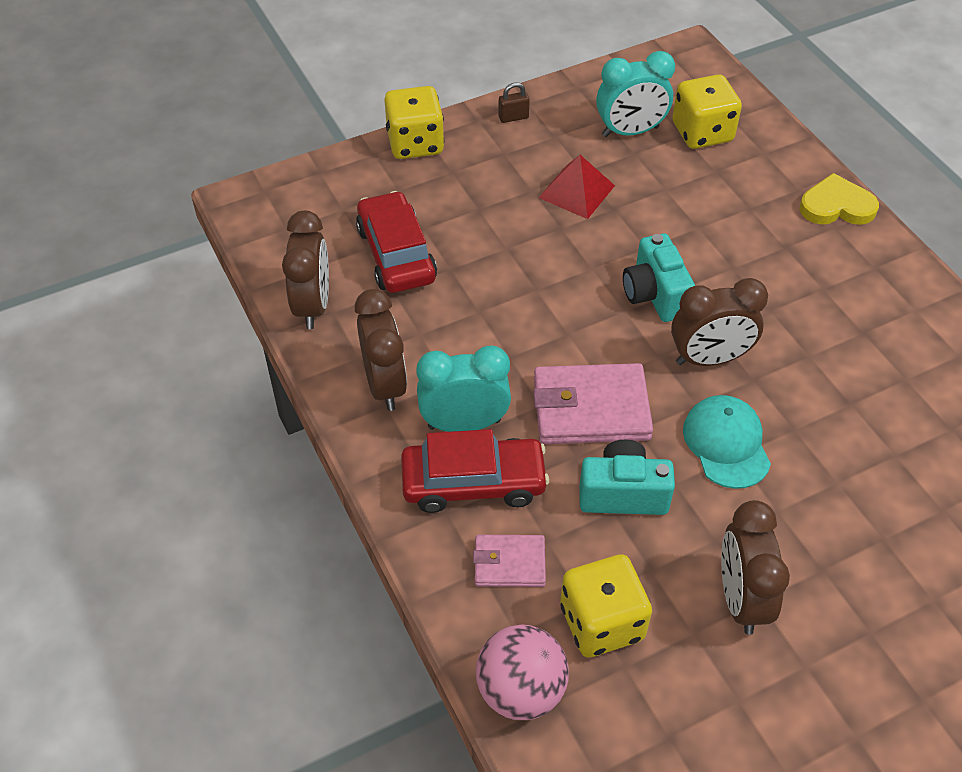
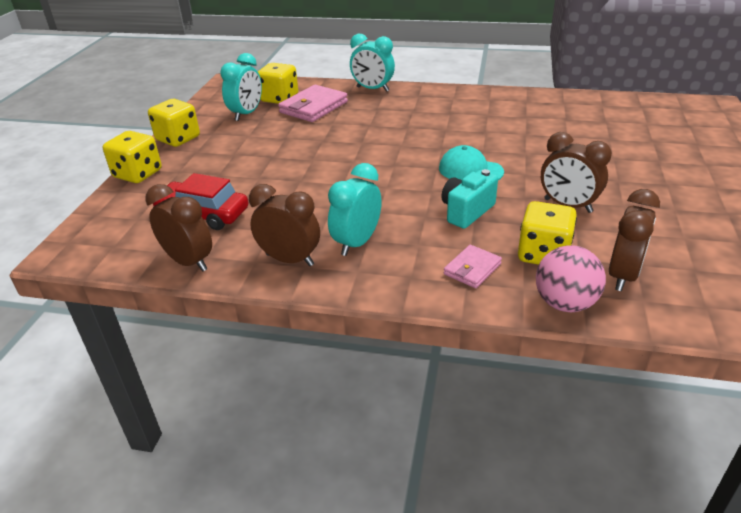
camera: 50 degrees left, 15 degrees down
red car [401,429,549,513] -> none
brown padlock [498,82,530,123] -> yellow dice [148,99,200,147]
pink wallet [533,363,653,444] -> pink wallet moved to [278,85,348,122]
red pyramid [538,155,615,219] -> none
turquoise camera [623,233,695,322] -> none
brown clock [671,278,768,366] -> brown clock moved to [609,189,660,291]
yellow heart [800,173,879,225] -> turquoise clock [350,34,395,92]

